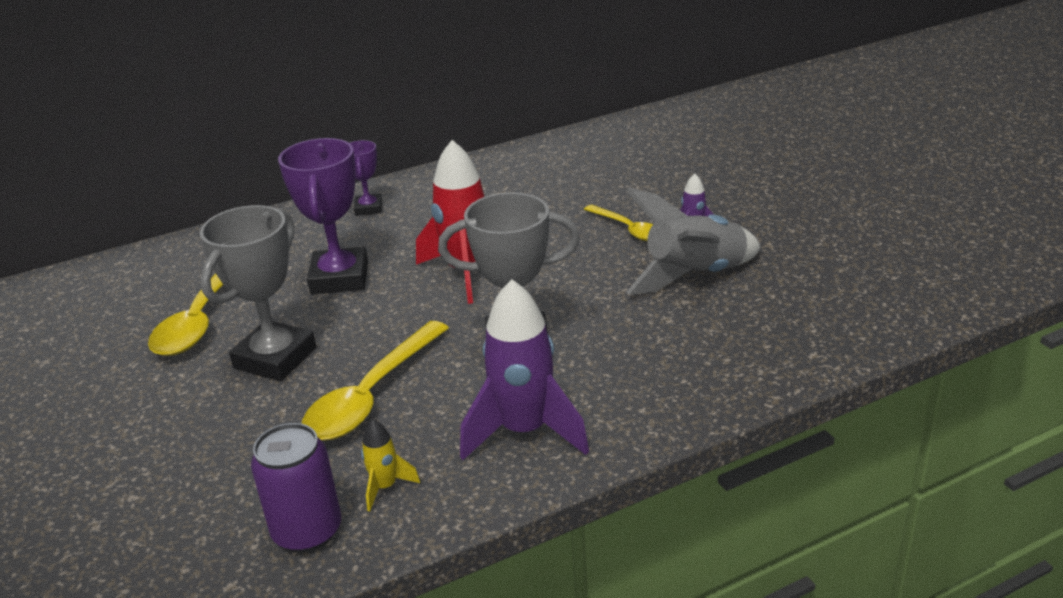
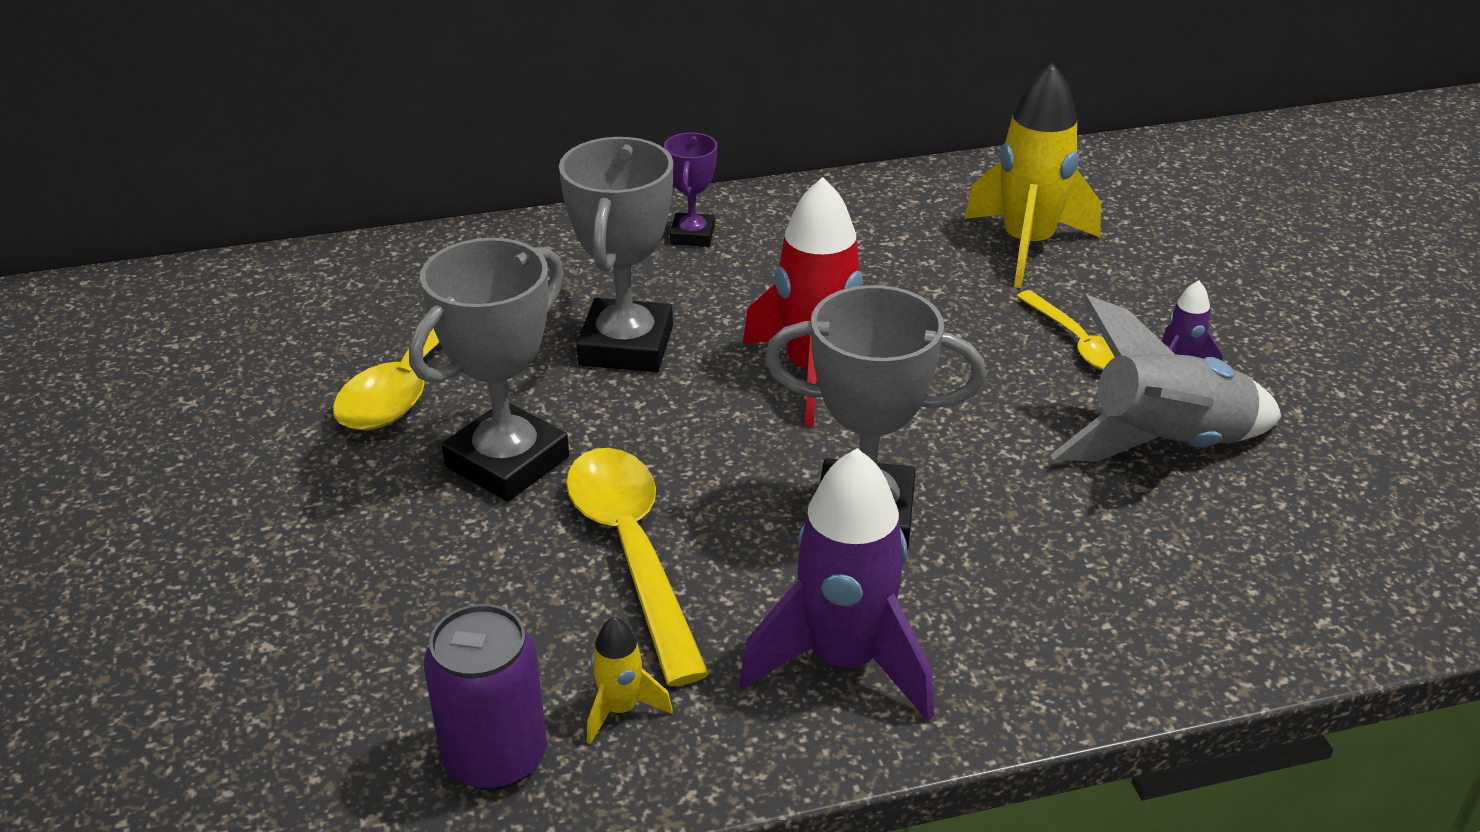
camera: 10 degrees right, 5 degrees up
purple trophy [278,138,368,294] -> grey trophy [559,137,673,372]
yellow spoon [302,321,449,441] -> yellow spoon turned 120 degrees clockwise [566,448,709,687]
none -> yellow rocket [964,63,1101,288]

